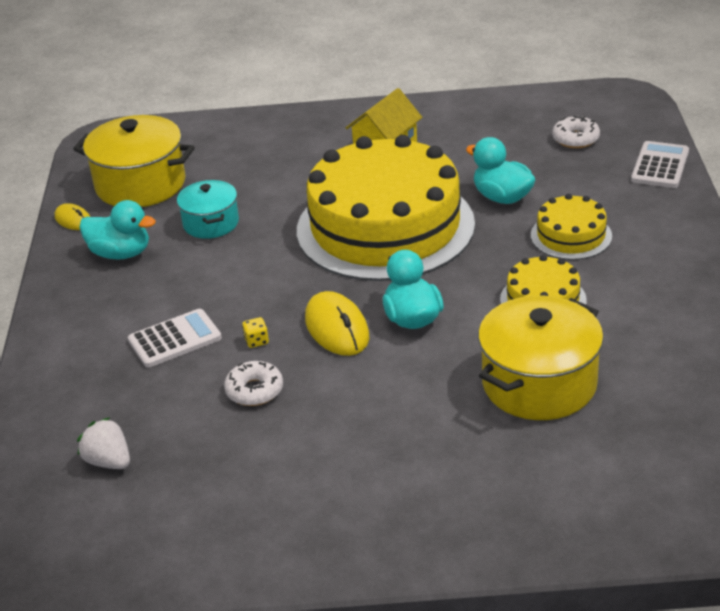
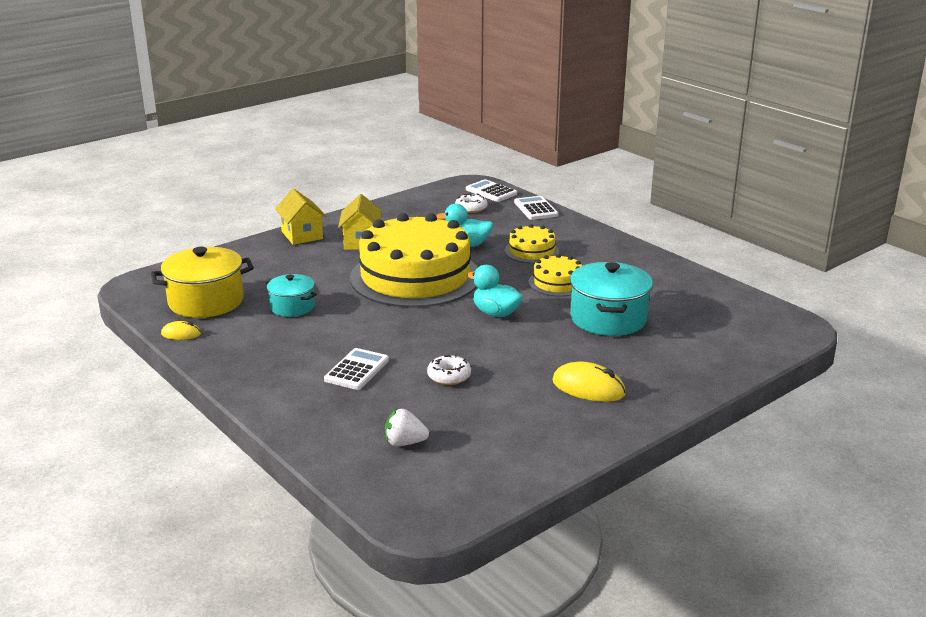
camera: 40 degrees left, 10 degrees down
turquoise duck [79,200,156,259] -> none
yellow dice [242,317,269,348] -> none
yellow mouse [305,291,369,356] -> yellow mouse moved to [552,362,626,402]
yellow pot [478,296,604,420] -> turquoise pot [570,262,653,336]
none -> yellow house [275,188,326,245]
none -> white calculator [466,179,517,202]

